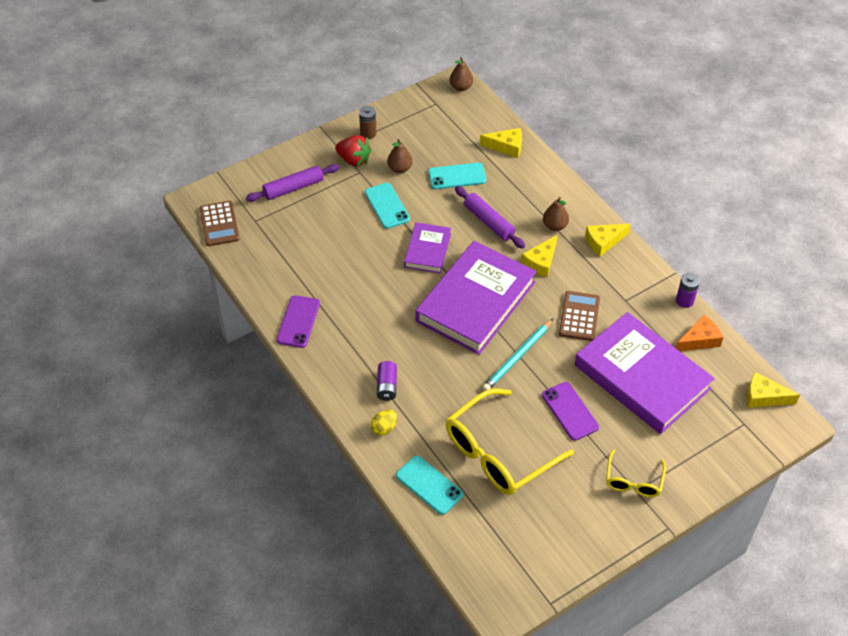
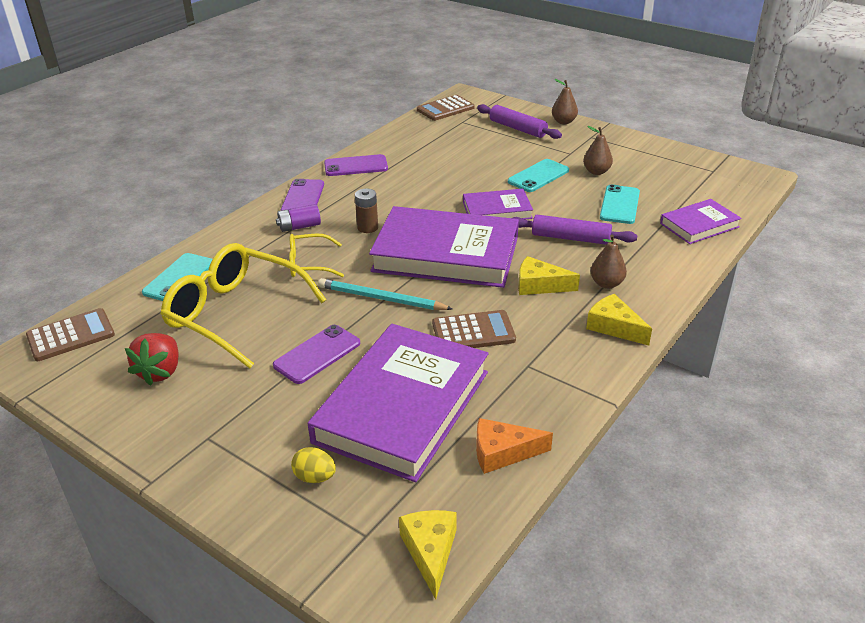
camera: 70 degrees right, 15 degrees down
red strawberry [335,135,371,167] -> red strawberry moved to [125,333,179,386]
brown battery [359,106,376,139] -> brown battery moved to [355,189,378,233]
yellow egg [371,409,397,435] -> yellow egg moved to [291,447,336,483]
turquoise phone [428,163,486,189] -> turquoise phone turned 45 degrees clockwise [600,184,640,224]
brown pear [450,57,473,91] -> brown pear moved to [552,79,578,124]
purple rolling pin [455,186,525,249] -> purple rolling pin turned 75 degrees clockwise [513,215,638,245]
yellow cheese [480,128,522,158] -> purple book [660,199,742,244]
yellow glasses [606,450,666,497] -> yellow glasses moved to [289,234,344,277]
purple battery [676,273,700,308] -> none
orange cheese [676,315,723,351] -> orange cheese turned 135 degrees clockwise [476,418,553,474]
none -> brown calculator [26,308,115,361]
none -> purple phone [280,179,324,211]

